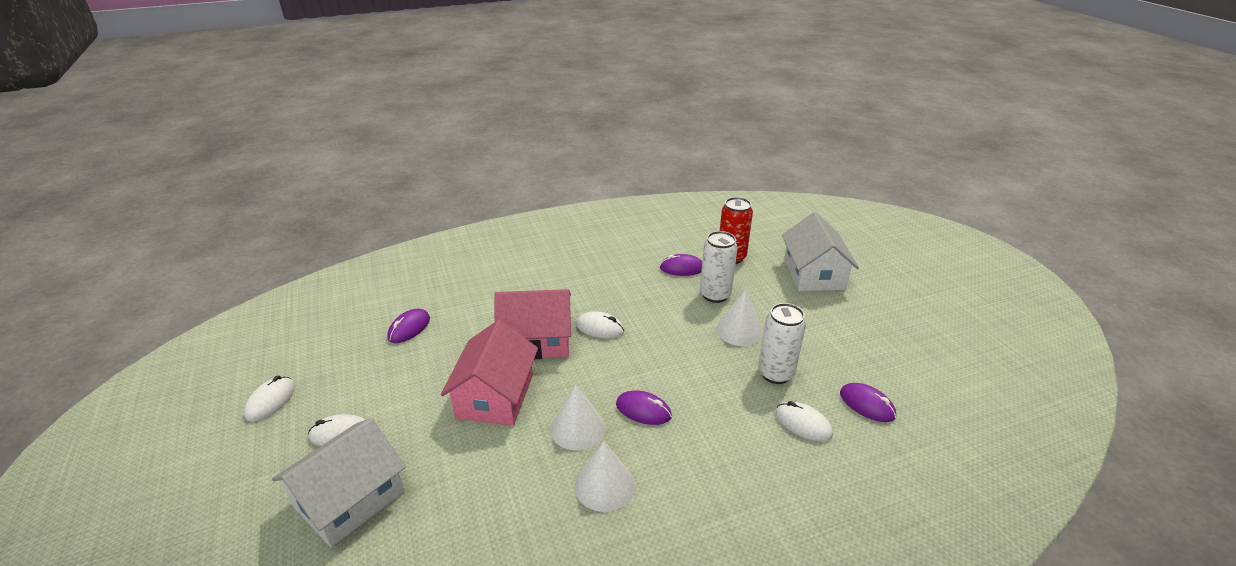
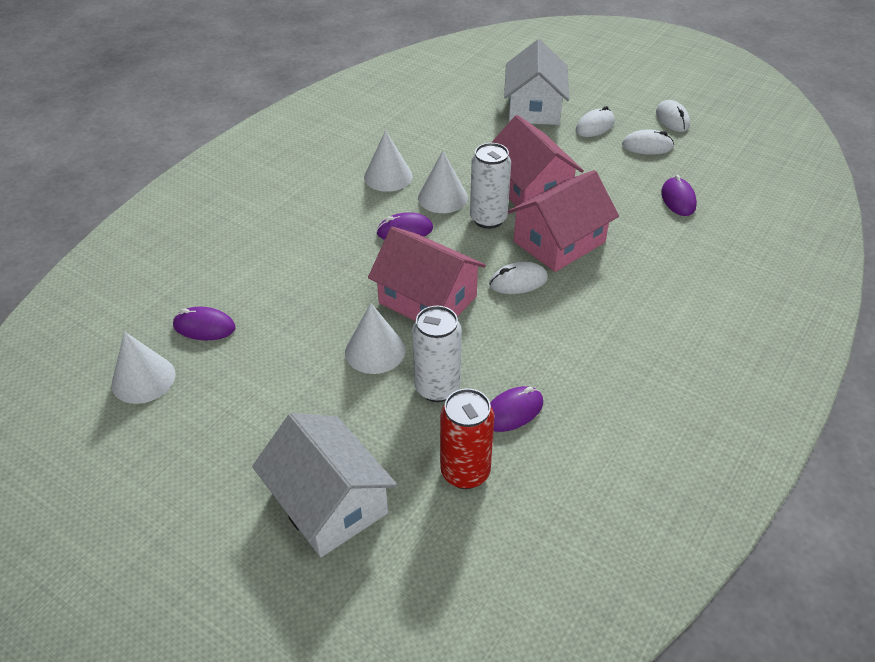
camera: 145 degrees right, 10 degrees up
white can [758,303,806,384] -> white can moved to [470,143,511,229]
white mouse [775,401,833,442] -> white mouse moved to [622,129,674,155]
none -> white cone [111,331,176,404]
none -> pink house [368,227,486,321]

